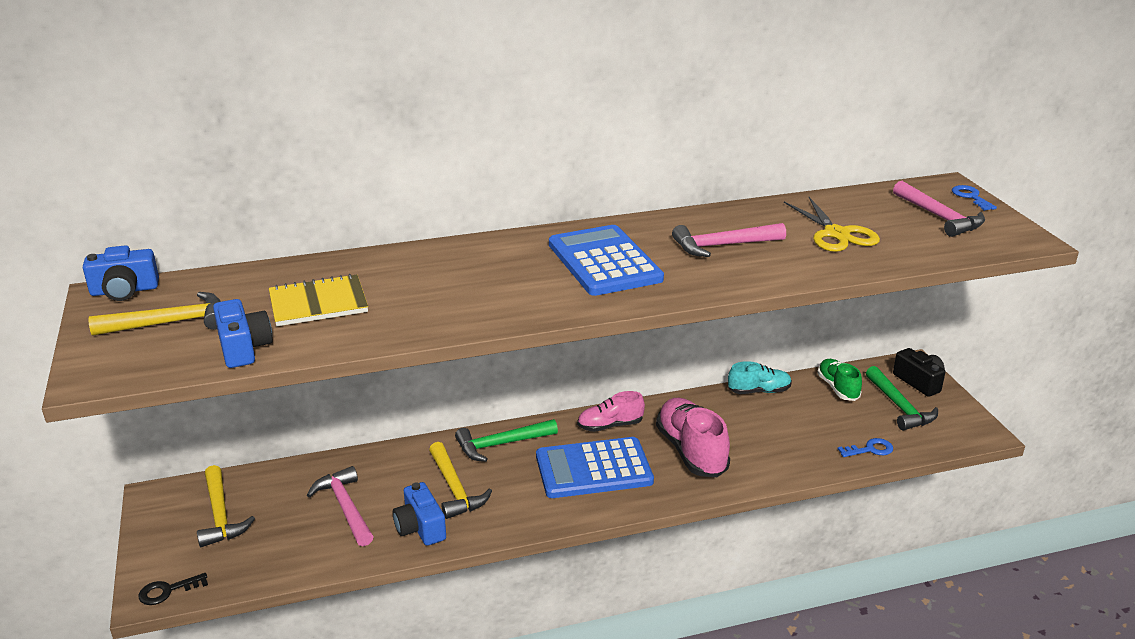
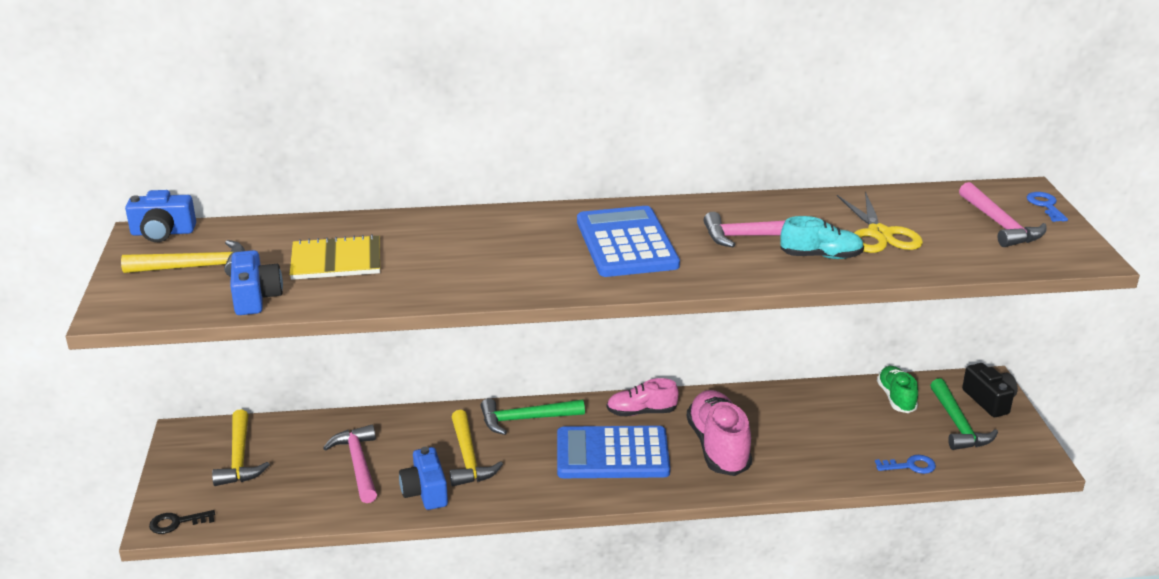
camera: 10 degrees right, 0 degrees up
turquoise shoe [728,361,792,394] -> turquoise shoe moved to [780,216,864,259]

